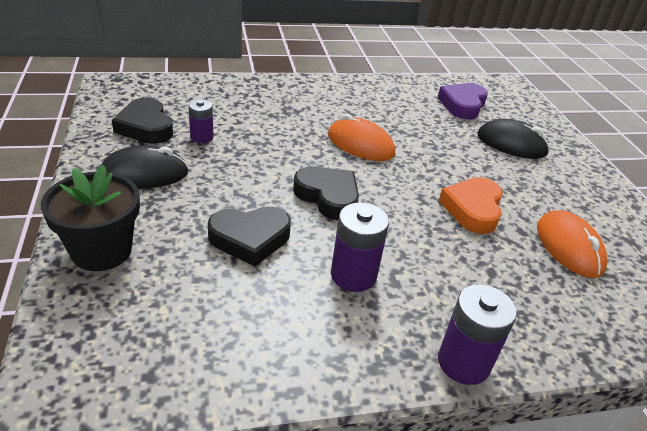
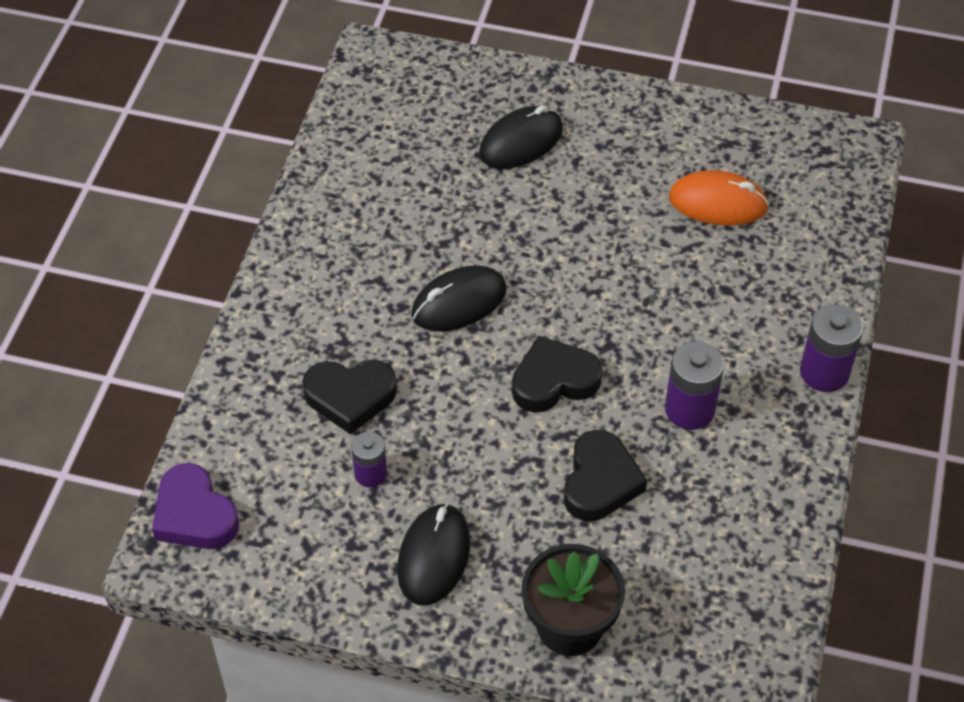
camera: 60 degrees left, 15 degrees up
black heart [112,98,173,144] -> black heart moved to [302,359,397,435]
orange mouse [328,114,395,161] -> black mouse [411,265,507,331]
purple heart [438,83,488,119] -> purple heart moved to [152,463,239,549]
orange heart [439,177,503,234] -> none

